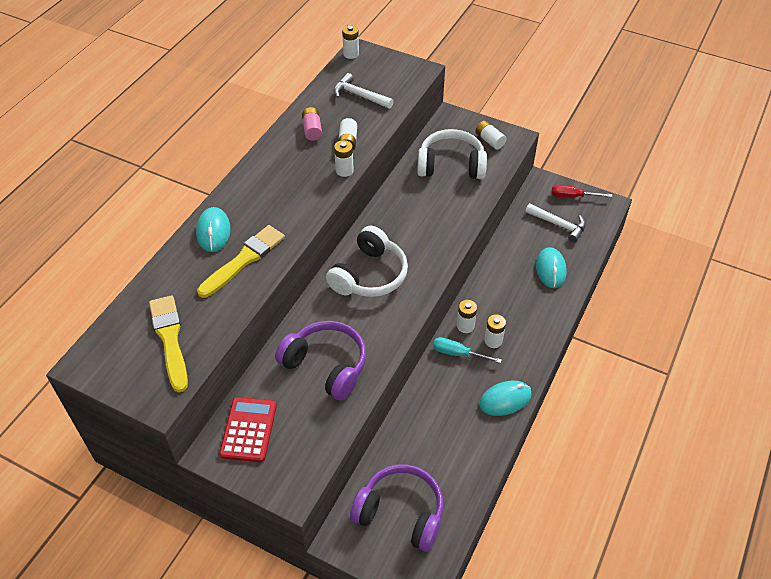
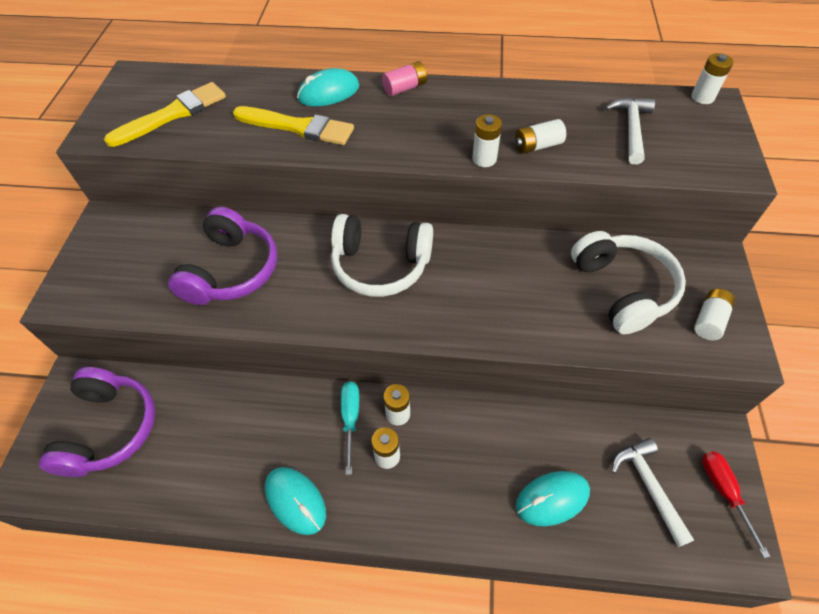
camera: 70 degrees right, 5 degrees up
red calculator [219,397,277,462] -> none
pink battery [302,107,322,141] -> pink battery moved to [382,61,427,96]
white hammer [525,203,586,243] -> white hammer turned 150 degrees clockwise [612,438,694,547]

